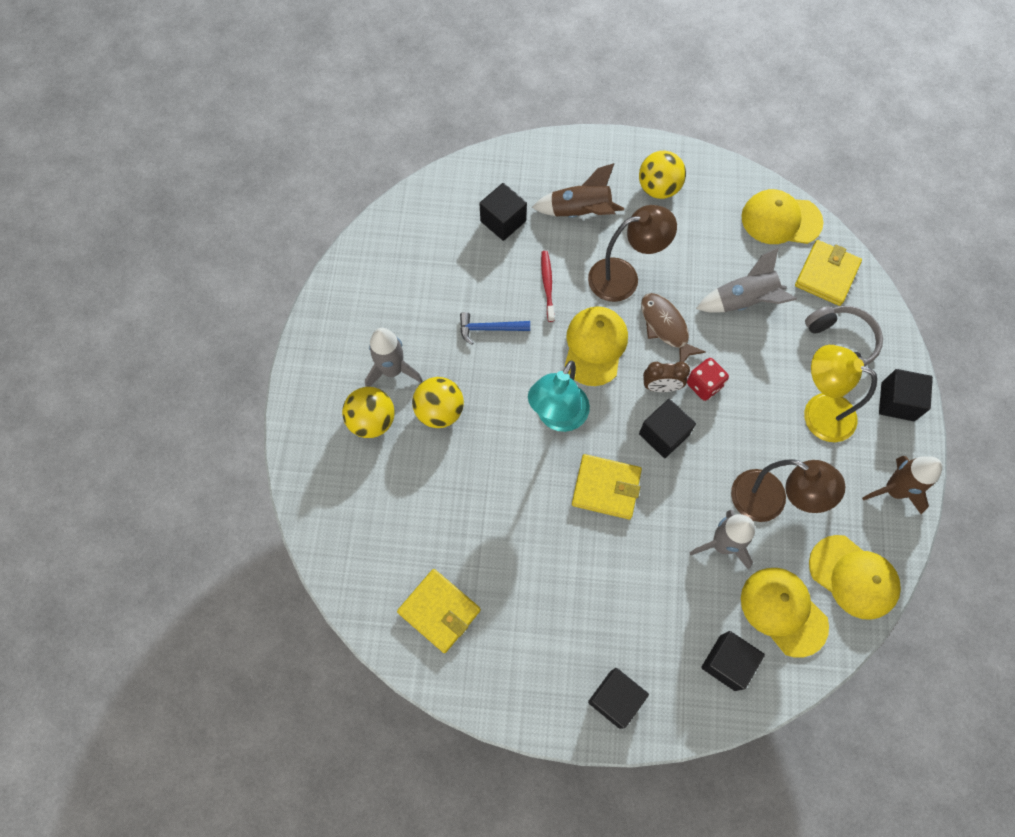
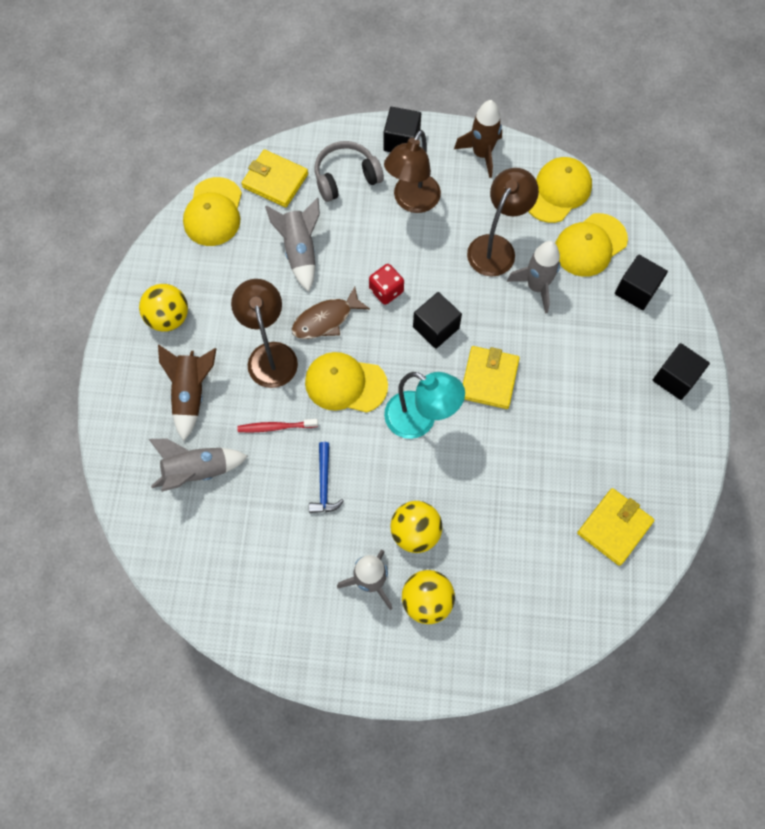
camera: 90 degrees left, 0 degrees up
black cube [479,183,527,241] -> grey rocket [149,438,248,492]
brown clock [643,362,690,392] -> none
yellow lamp [804,345,877,442] -> brown lamp [384,130,441,213]

